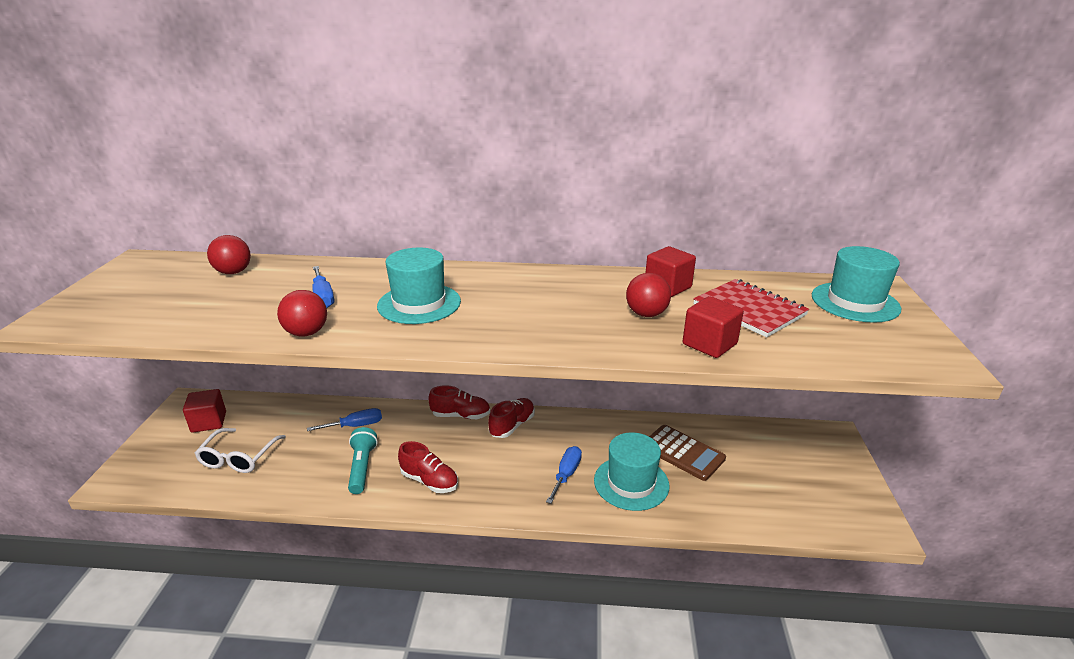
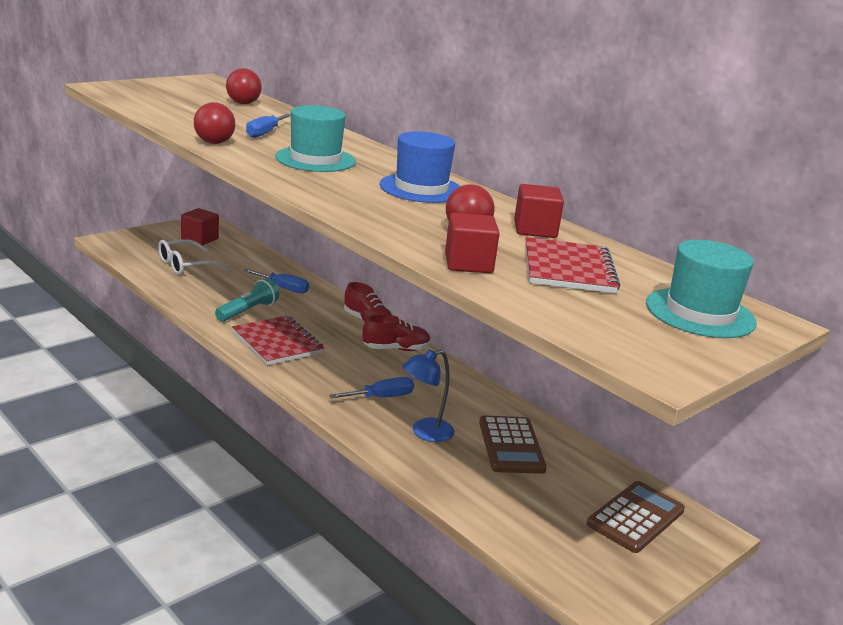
camera: 40 degrees right, 5 degrees down
red shoe [398,441,458,493] -> red notebook [232,315,325,365]
turquoise hat [594,433,669,511] -> blue lamp [402,350,454,442]
none -> blue hat [379,131,460,203]
none -> brown calculator [587,481,685,553]

